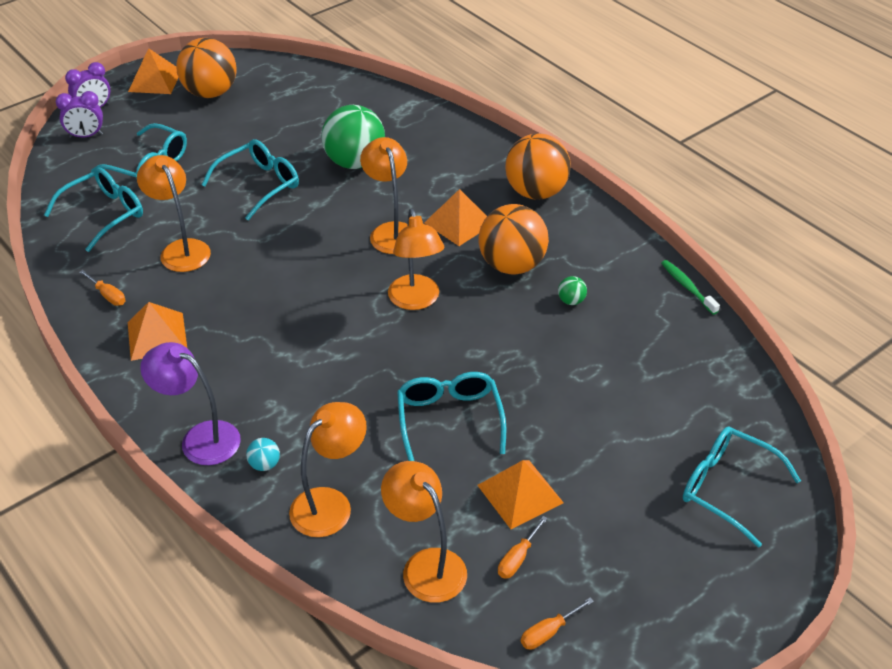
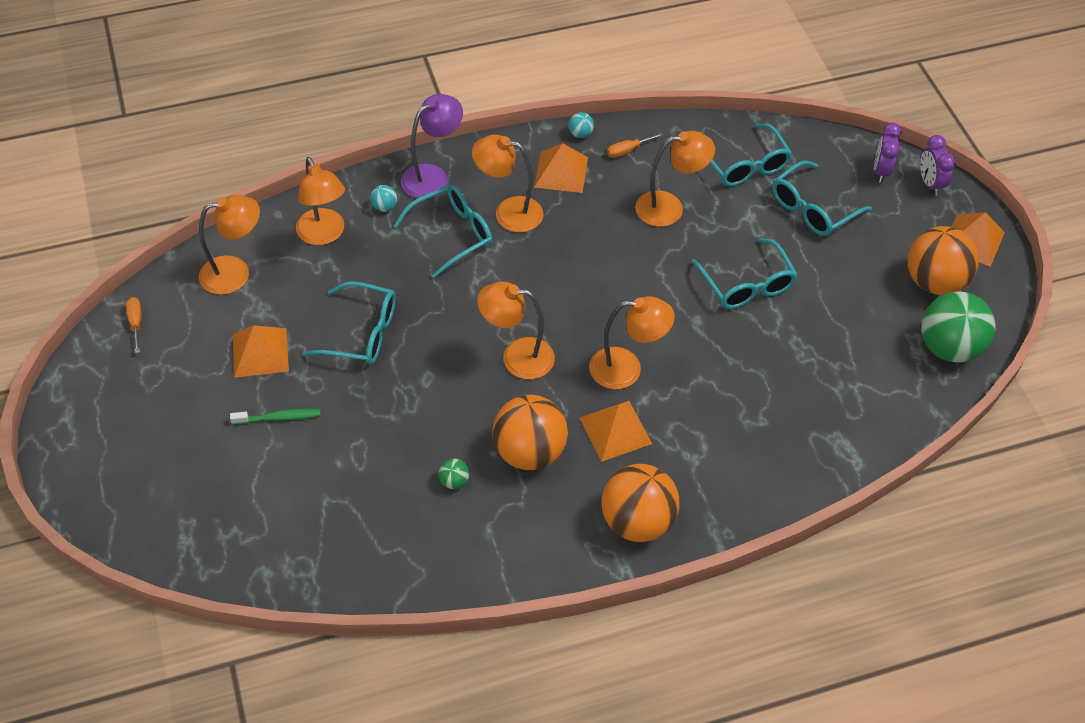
camera: 110 degrees right, 10 degrees up
green ball [321,105,385,169] -> green ball moved to [921,292,996,363]
orange screwdriver [498,516,548,579] -> none
green toothbrush [661,260,720,315] -> green toothbrush moved to [230,408,321,424]
turquoise glasses [683,426,801,548] -> turquoise glasses moved to [394,185,492,278]
none -> orange lamp [472,135,544,233]
none -> turquoise ball [568,112,594,138]

